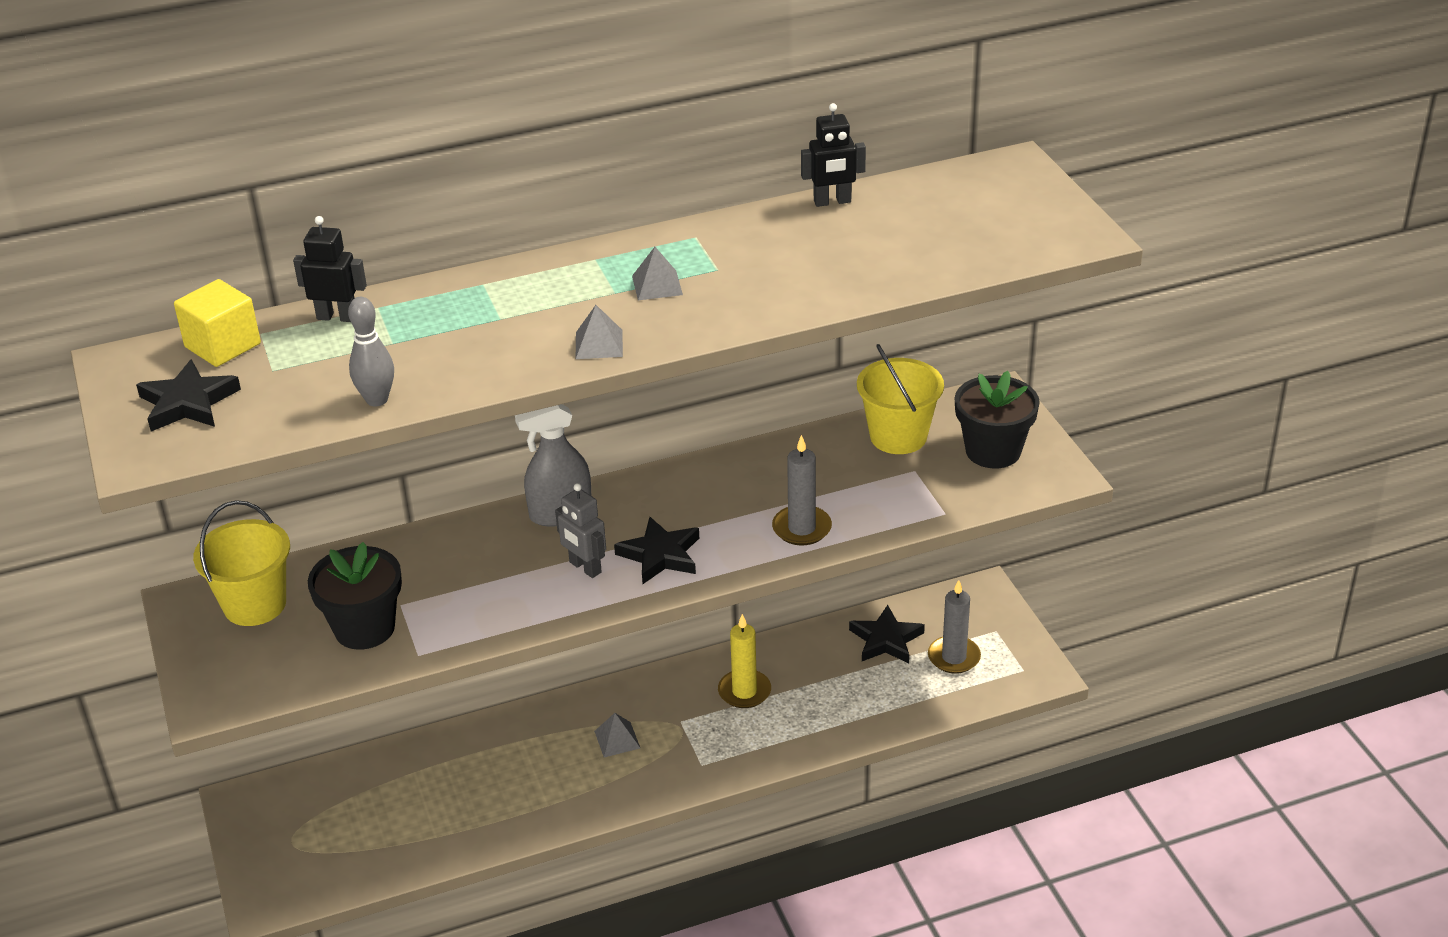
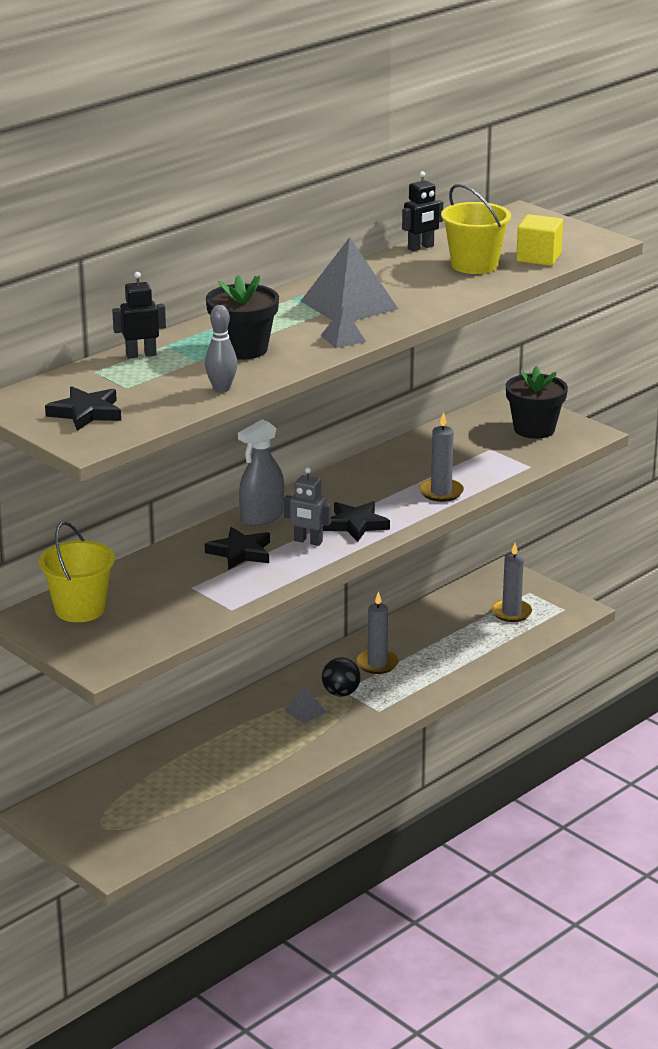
camera: 25 degrees left, 10 degrees down
yellow cube [174,279,261,367] -> yellow cube moved to [516,214,563,266]
black flower pot [308,542,402,650] -> black flower pot moved to [206,275,279,360]
grey pyramid [632,247,683,300] -> grey pyramid [301,237,398,321], size x2.14
yellow candle [718,614,771,708] -> grey candle [356,591,399,674]
black star [849,605,925,663] -> black star moved to [205,527,270,570]
yellow bucket [857,344,944,454] -> yellow bucket moved to [441,184,511,274]
none -> black ball [322,658,361,697]

